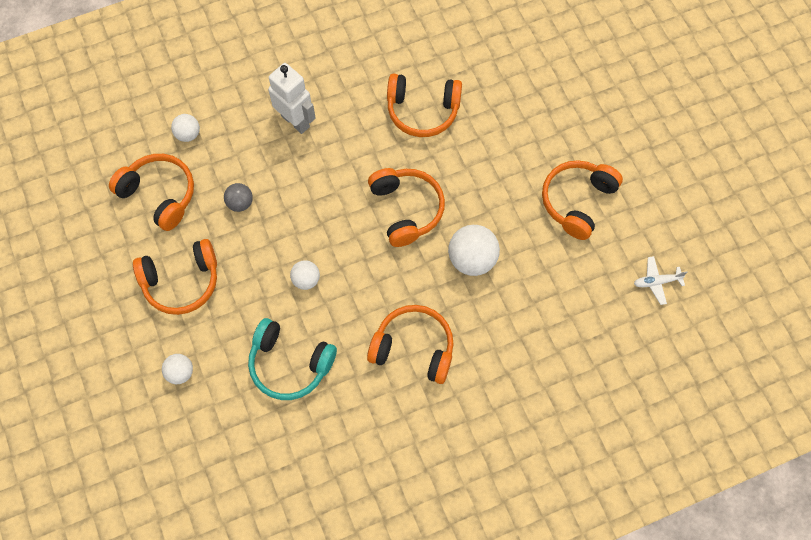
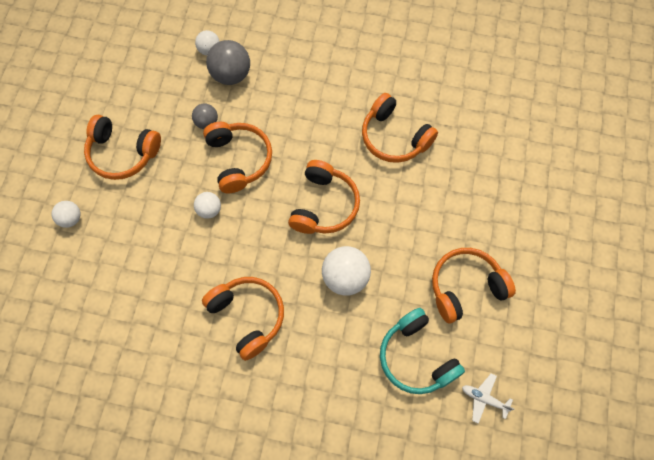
camera: 35 degrees right, 0 degrees up
orange headphones [109,154,194,231] -> orange headphones moved to [203,122,272,193]
turquoise headphones [248,318,337,400] -> turquoise headphones moved to [380,308,465,394]
white robot [268,63,316,134] -> none
none -> grey ball [206,40,250,85]

